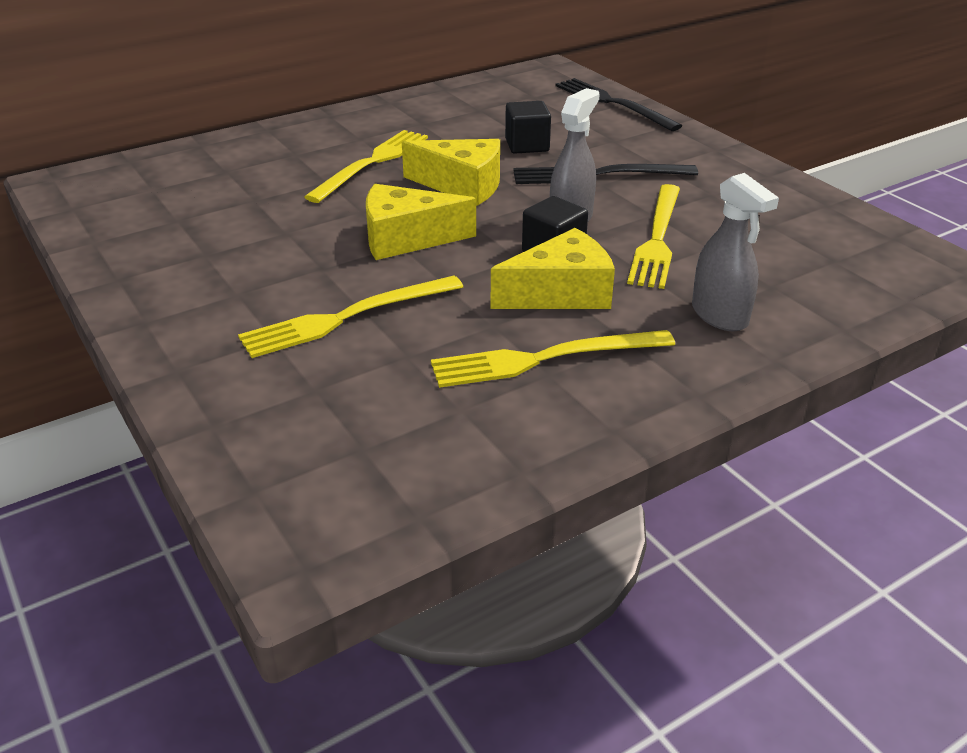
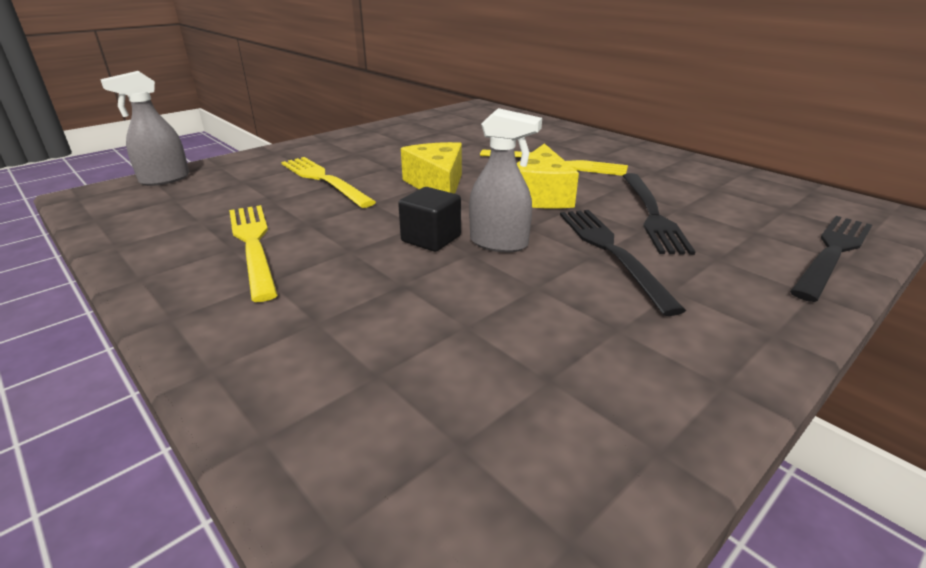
camera: 80 degrees right, 5 degrees down
yellow cheese [491,228,615,309] -> none
black cube [505,101,551,154] -> black fork [623,173,696,255]
yellow fork [627,184,680,289] -> none
grey spray bottle [692,173,779,331] -> grey spray bottle moved to [100,71,189,186]

